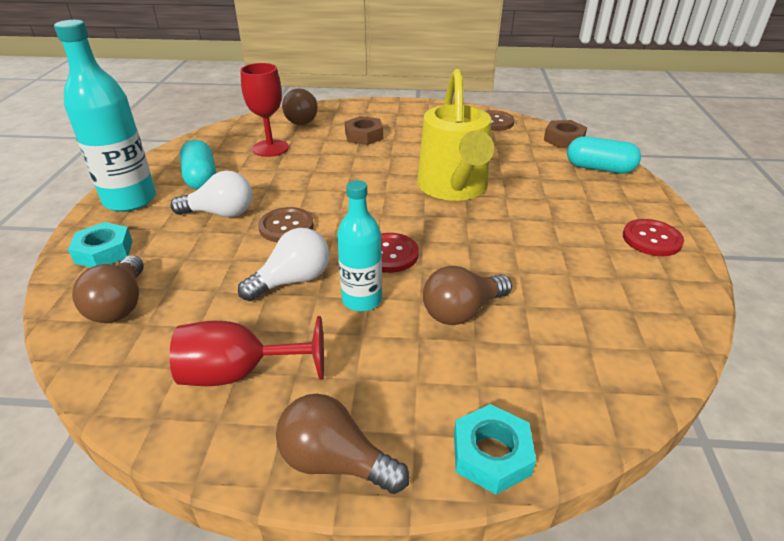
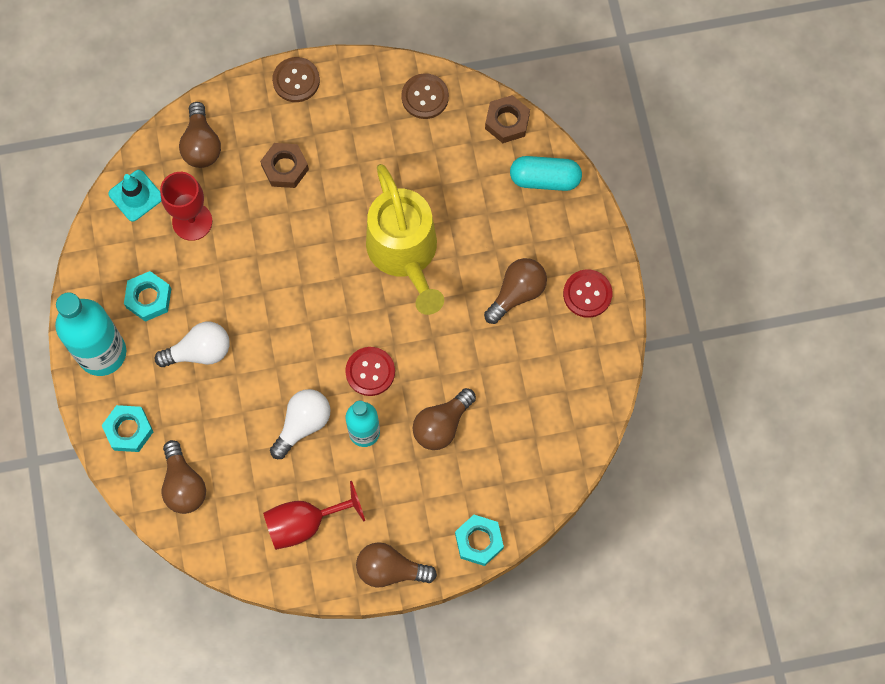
camera: 15 degrees left, 35 degrees up
turquoise capsule [180,140,216,189] -> turquoise nut [124,271,171,322]
brown button [258,207,314,242] -> brown button moved to [272,57,320,102]
none -> turquoise traffic cone [108,170,161,222]
none -> brown light bulb [484,258,547,324]

